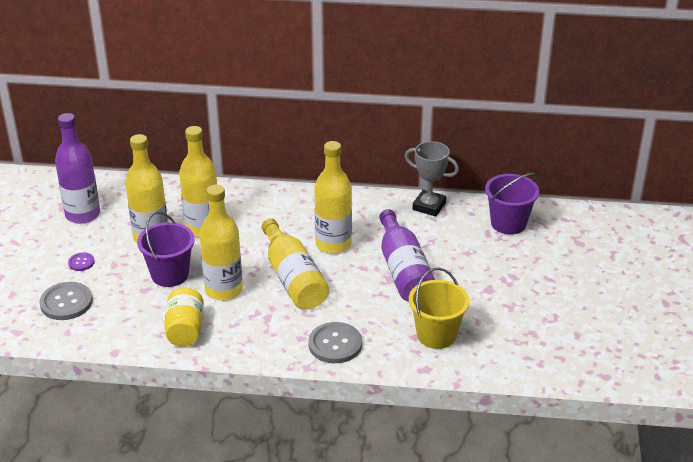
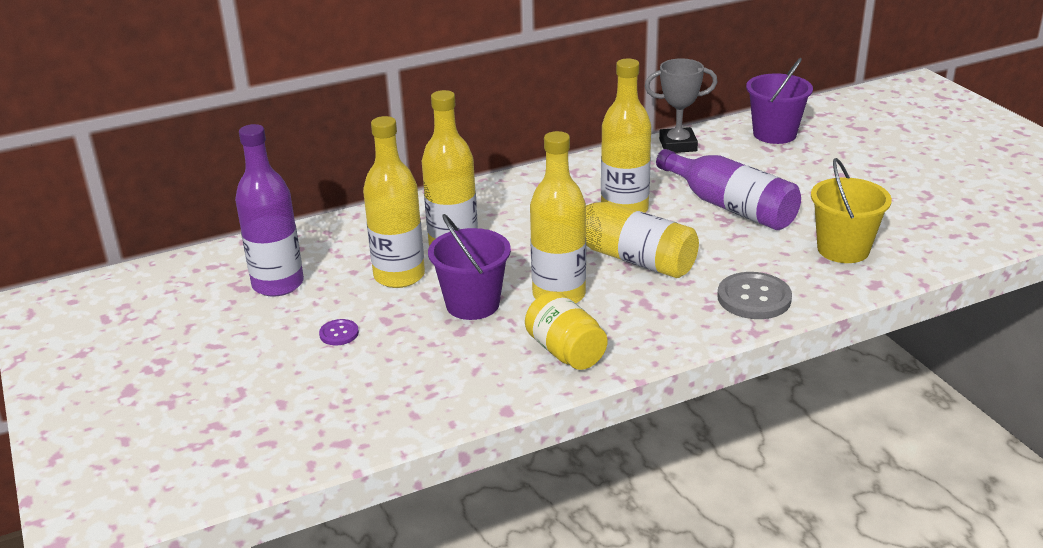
camera: 30 degrees left, 5 degrees down
grey button [39,282,93,320] -> none

